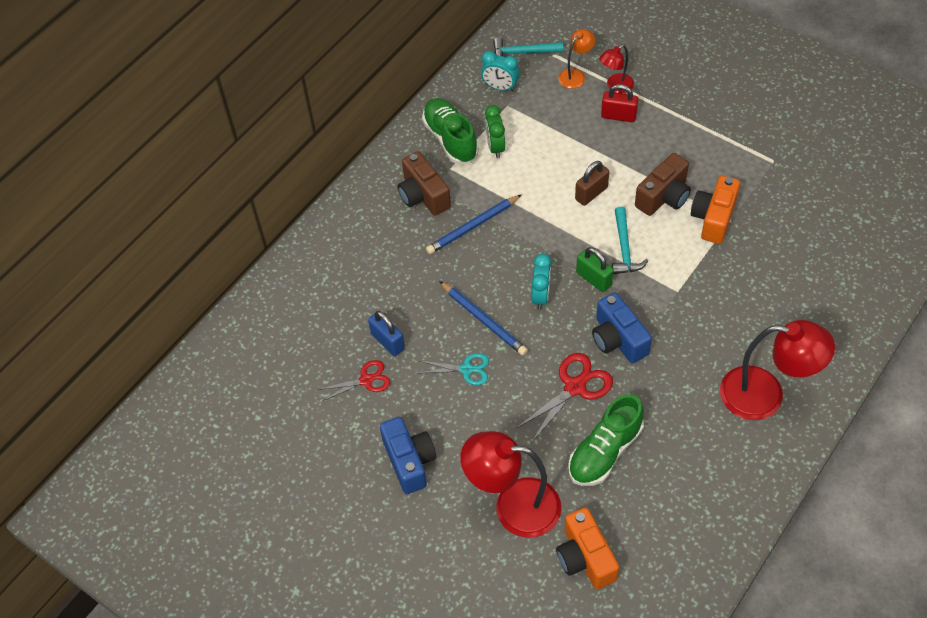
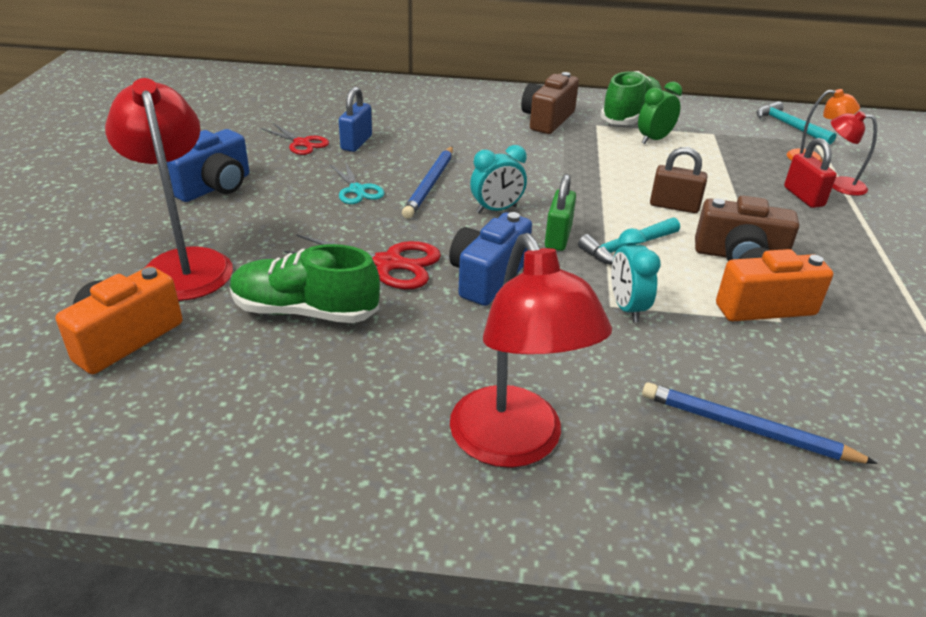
camera: 55 degrees right, 20 degrees down
blue pencil [426,194,522,254] -> blue pencil moved to [642,382,877,464]
turquoise clock [481,51,519,91] -> turquoise clock moved to [611,228,661,323]

